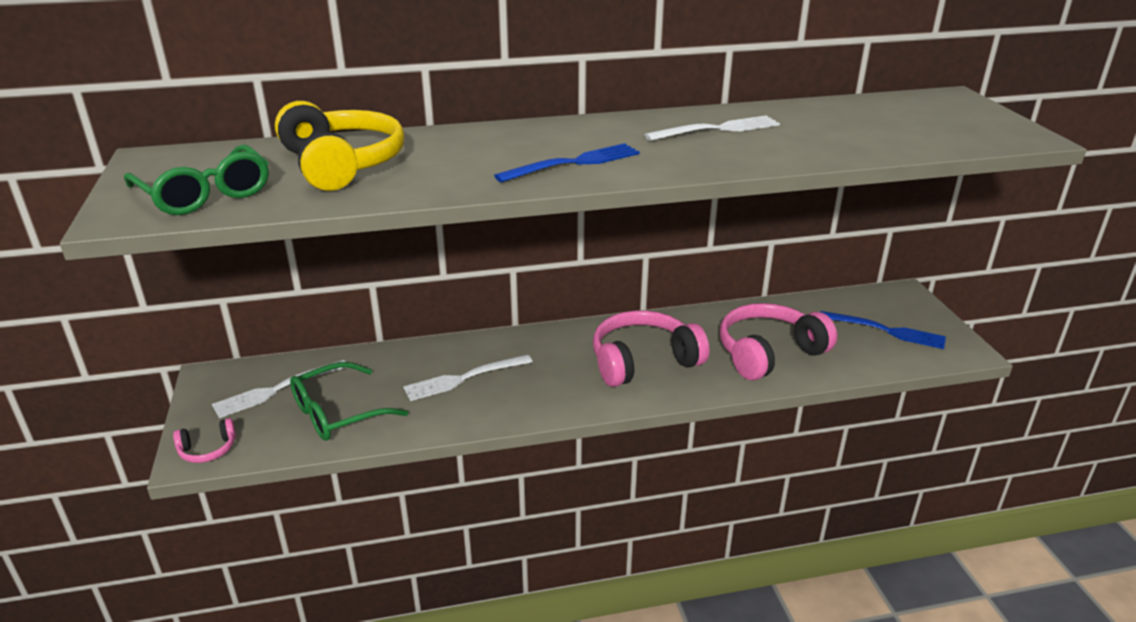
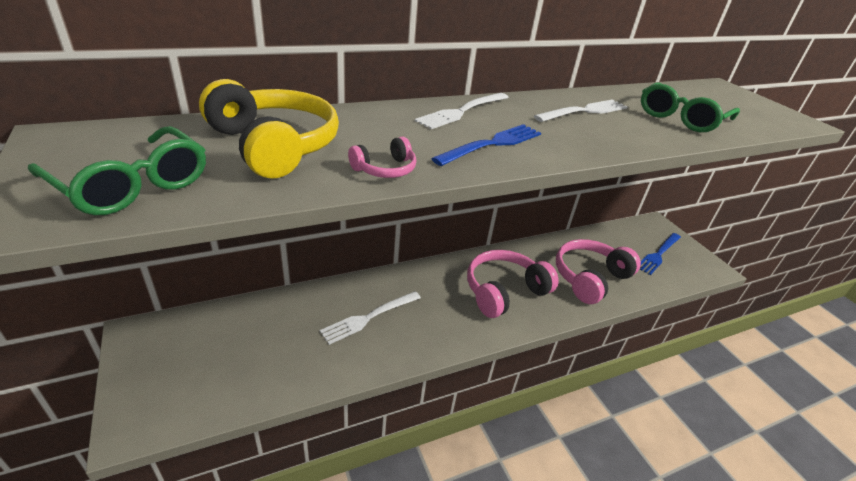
camera: 15 degrees left, 5 degrees up
pink headphones [173,418,236,463] -> pink headphones moved to [348,137,416,178]
white fork [212,360,345,418] -> white fork moved to [415,93,509,129]
green glasses [290,362,408,441] -> green glasses moved to [641,82,740,132]
blue fork [821,311,946,349] -> blue fork turned 120 degrees clockwise [640,233,681,275]

